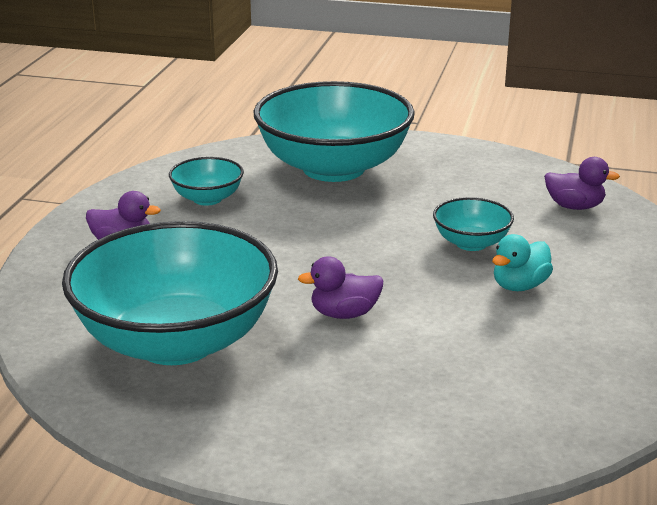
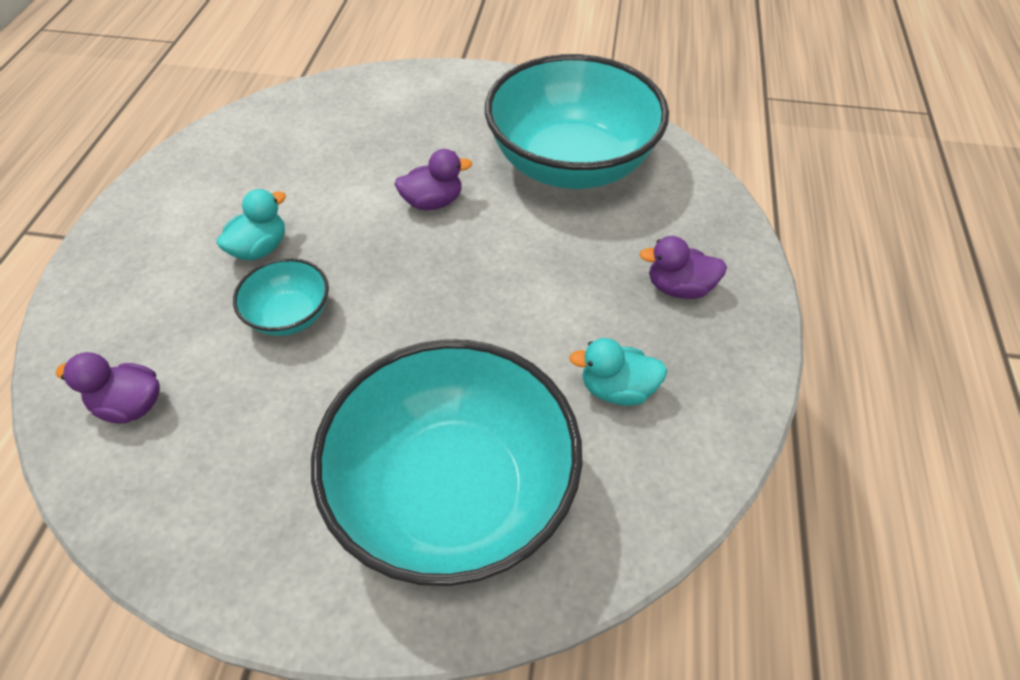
camera: 175 degrees right, 25 degrees up
turquoise bowl [169,157,244,206] -> turquoise duck [569,338,667,406]

